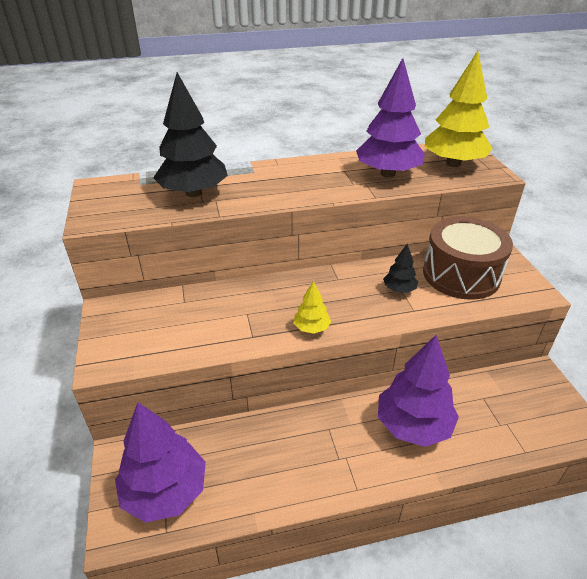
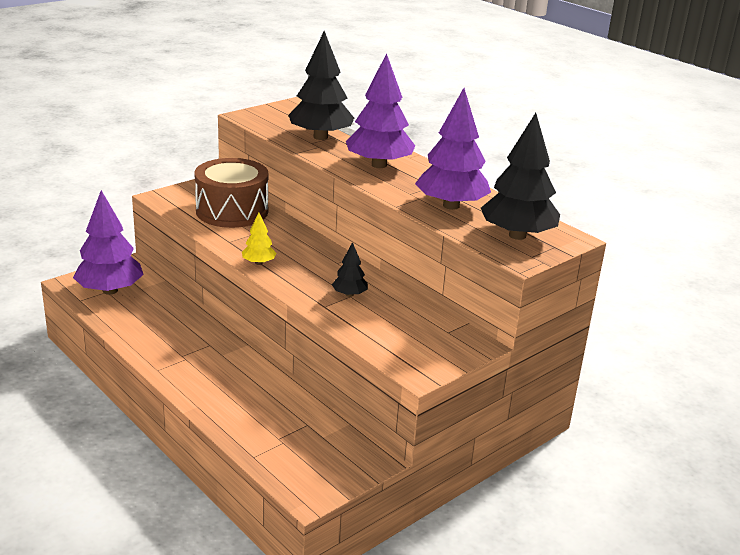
camera: 60 degrees right, 10 degrees down
purple tree [378,335,459,447] -> purple tree moved to [346,53,415,168]
brown drum [423,217,513,300] -> brown drum moved to [195,158,269,228]
yellow tree [425,51,493,167] -> black tree [481,113,560,240]

